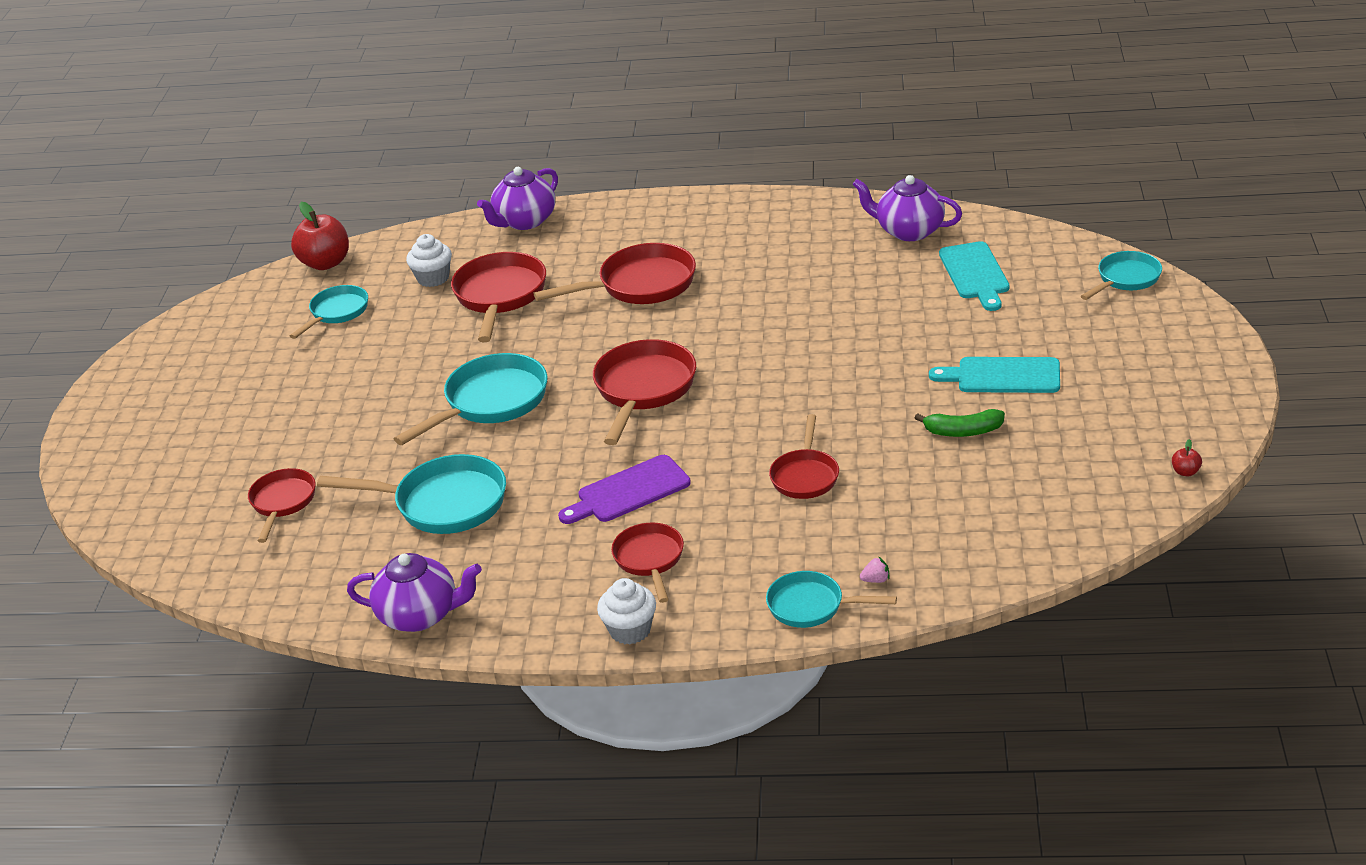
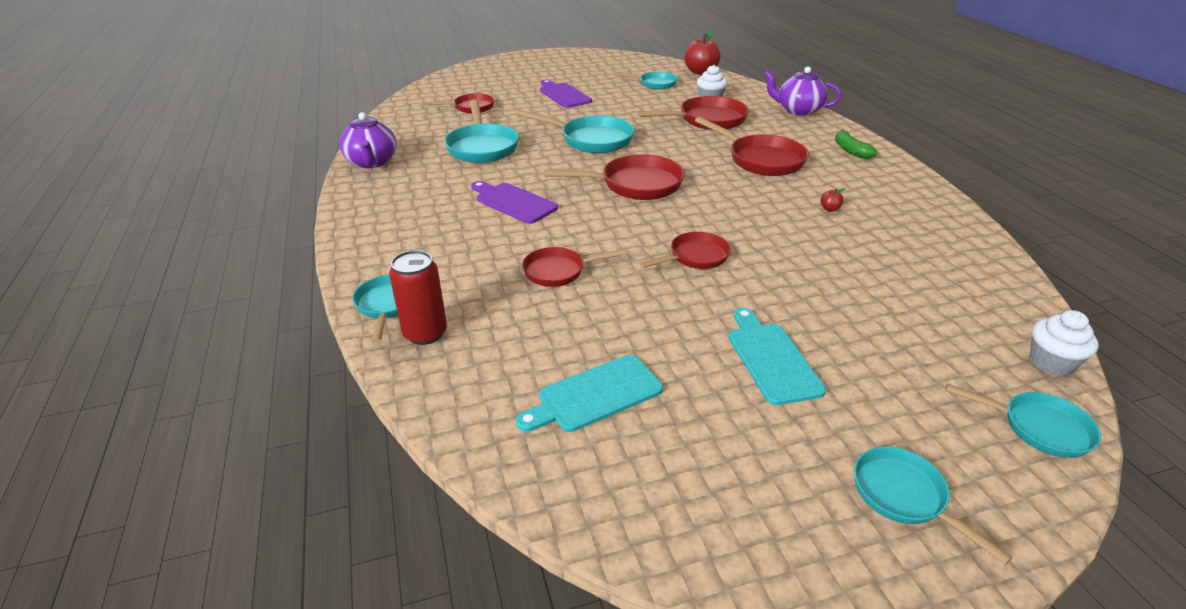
camera: 65 degrees right, 0 degrees up
white cupcake [597,578,656,645] -> white cupcake moved to [1030,310,1099,375]
red pan [611,523,684,603] -> red pan moved to [640,232,731,269]
purple teapot [852,175,962,241] -> none
pink strawberry [860,557,889,583] -> red can [389,250,447,345]
green banana [915,409,1005,437] -> green banana moved to [835,129,878,159]
turquoise cutting board [939,241,1010,311] -> turquoise cutting board moved to [516,355,663,432]
red apple [1172,439,1202,476] -> red apple moved to [820,188,846,212]
none -> purple cutting board [540,80,592,108]
none -> turquoise pan [854,447,1013,565]

